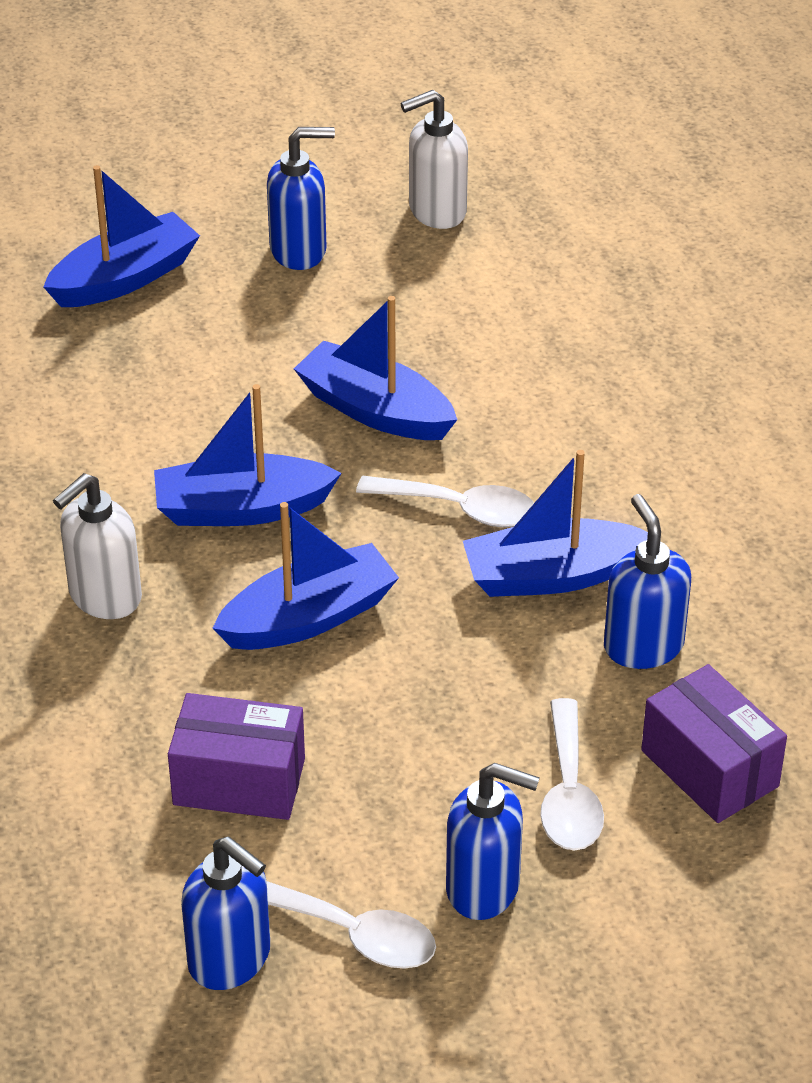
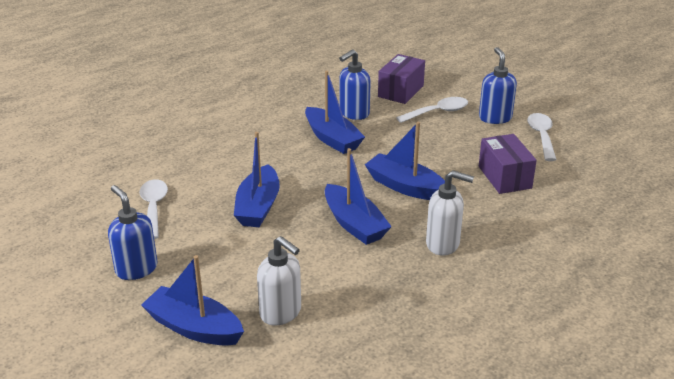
camera: 115 degrees left, 10 degrees down
blue soap dispenser [181,837,270,990] -> none
white spoon [356,476,534,527] -> white spoon moved to [139,179,168,239]
white soap dispenser [400,90,468,229] -> white soap dispenser moved to [257,236,301,326]

